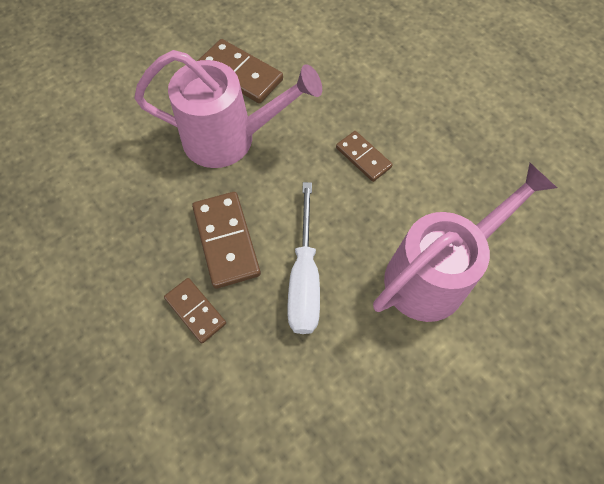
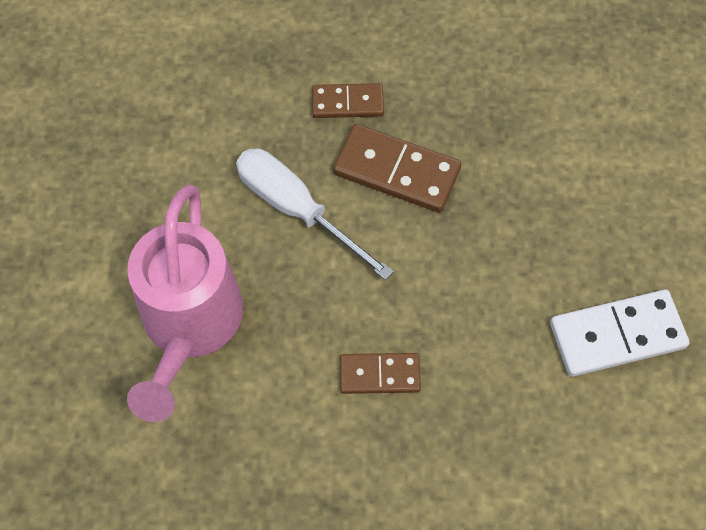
camera: 130 degrees right, 0 degrees up
pink watering can [134,50,322,168] -> none
brown domino [198,39,283,103] -> white domino [550,290,690,377]

